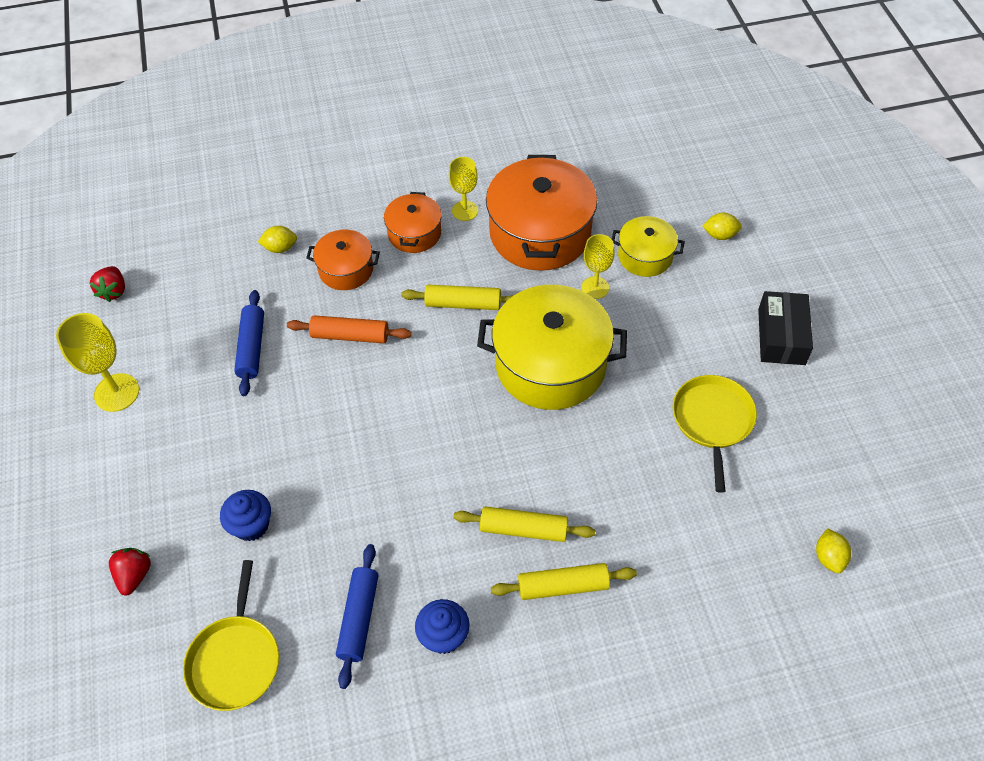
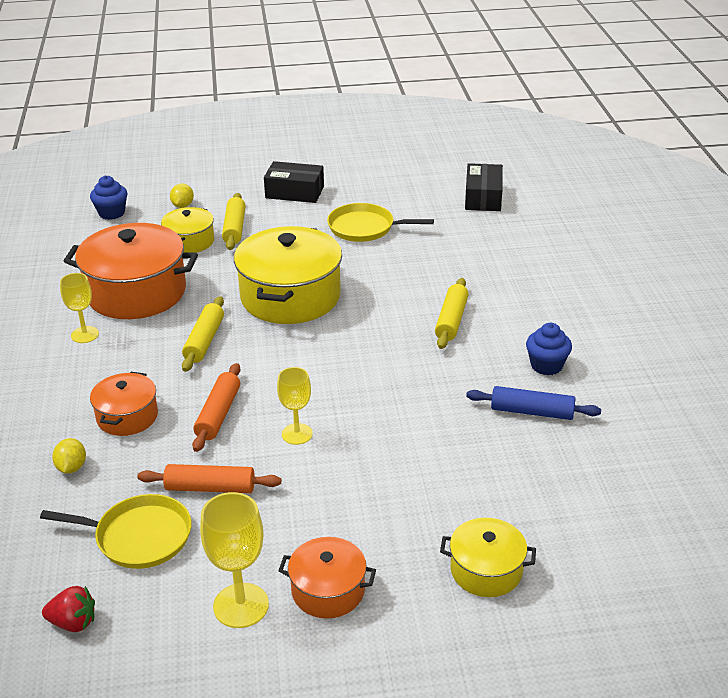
camera: 85 degrees left, 20 degrees down
red strawberry [109,548,151,596] -> yellow pot [440,518,536,597]
yellow pan [183,560,279,711] -> yellow pan moved to [40,494,191,569]
blue cupcake [220,490,271,542] -> blue cupcake moved to [90,176,127,220]
blue rolling pin [234,290,264,396] -> orange rolling pin [137,464,281,493]
orange pot [384,192,442,253] -> orange pot moved to [278,537,376,619]
yellow rolling pin [491,563,637,600] -> yellow rolling pin moved to [222,193,246,250]
yellow goblet [582,234,614,299] -> yellow goblet moved to [277,367,313,445]
yellow lemon [816,528,851,573] -> black box [465,163,503,211]

